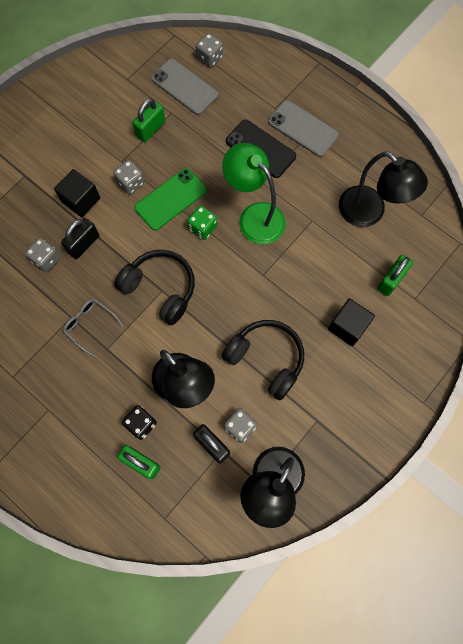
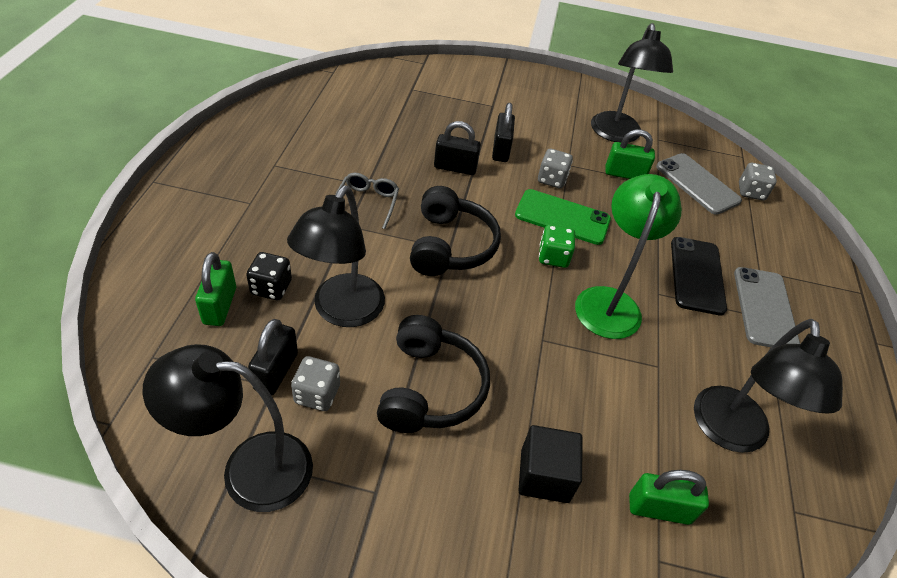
camera: 55 degrees right, 25 degrees down
grey dice [25,238,60,272] -> none
black cube [54,169,100,217] -> black padlock [492,103,515,162]
grey phone [151,59,218,115] -> grey phone turned 45 degrees counterclockwise [656,153,742,215]
none -> black lamp [591,23,673,143]

